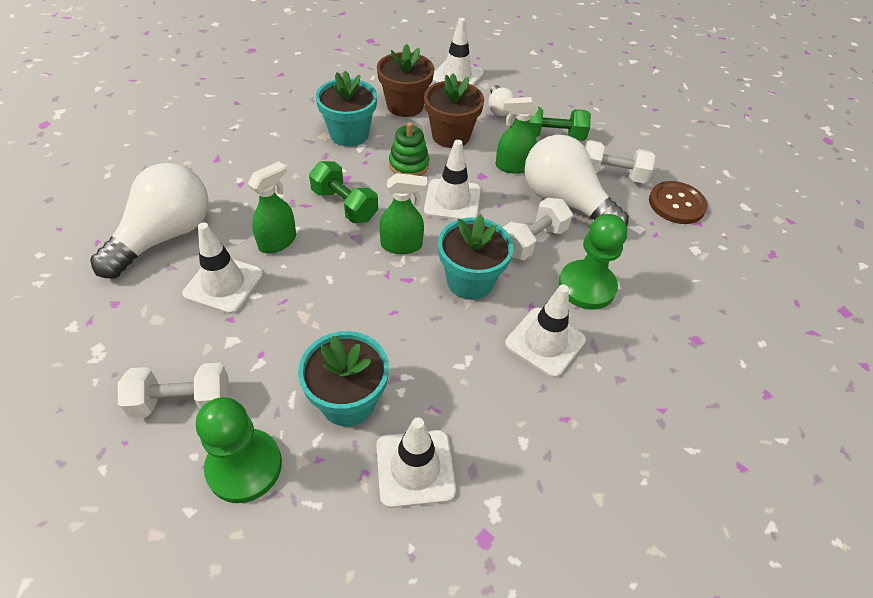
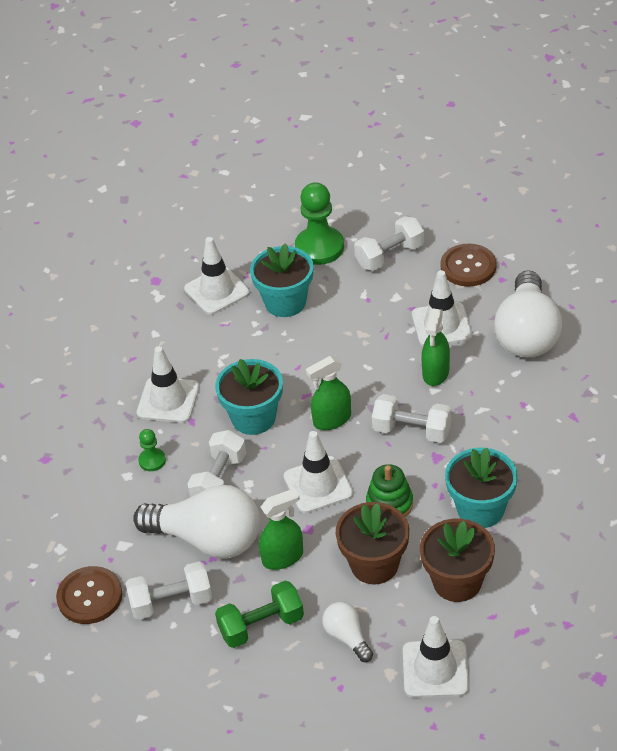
camera: 160 degrees right, 5 degrees down
green dumbbell [309,161,378,223] -> white dumbbell [372,394,452,443]
green pawn [558,214,627,310] -> green pawn [138,429,166,471], size x0.49
none -> brown button [441,244,497,286]

